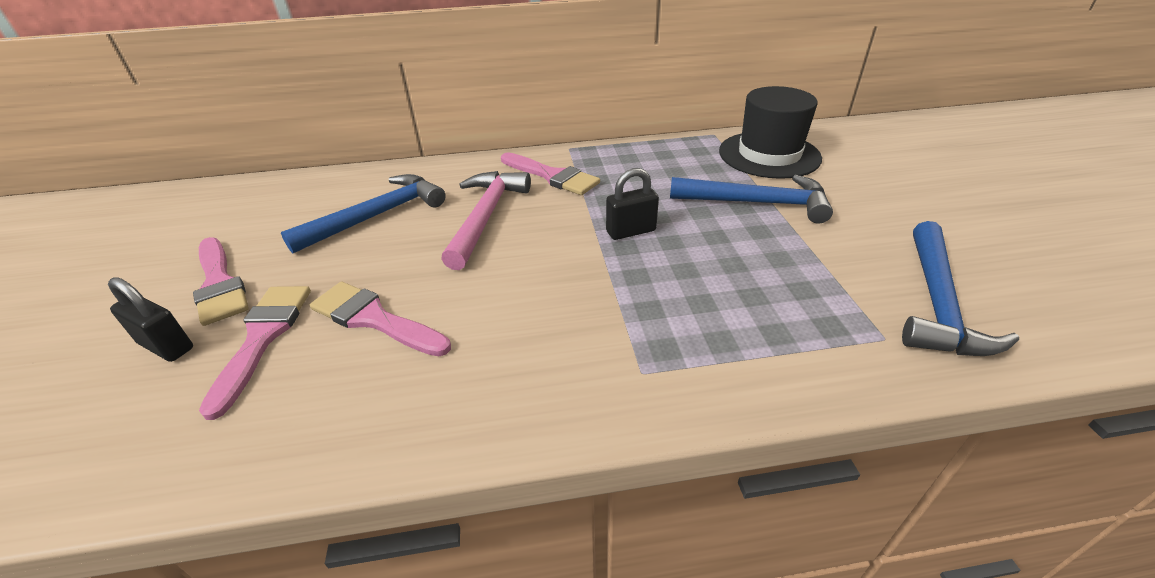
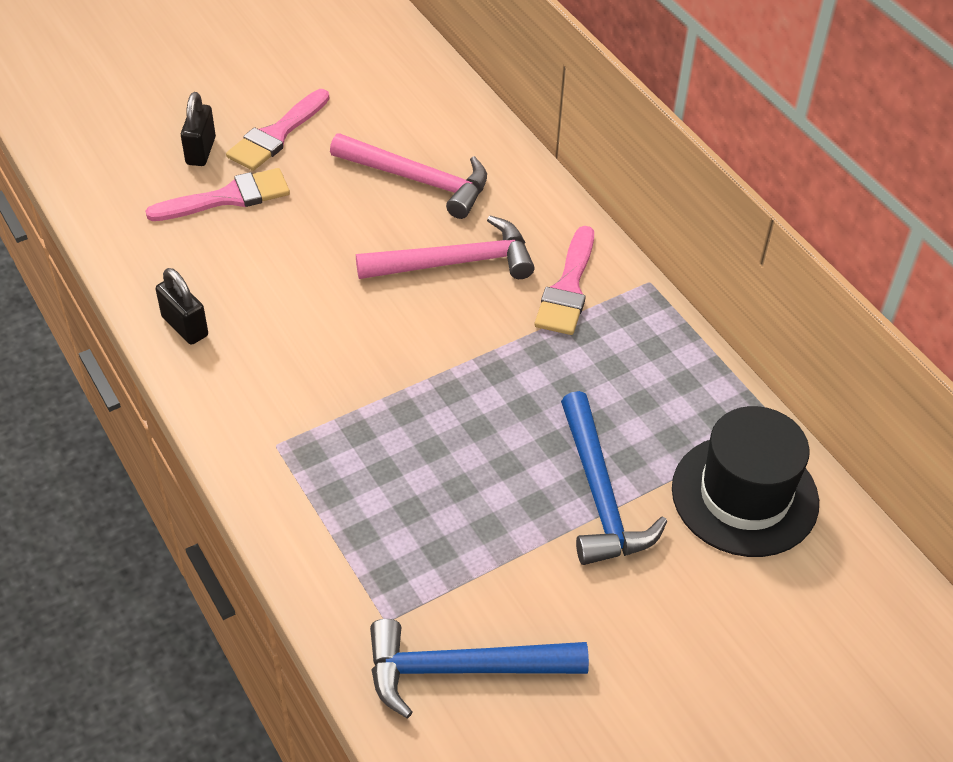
camera: 65 degrees right, 10 degrees up
blue hammer [281,174,446,253] -> pink hammer [330,133,487,219]
pink brush [310,282,451,356] -> none
black padlock [606,168,659,240] -> black padlock moved to [156,268,208,345]

